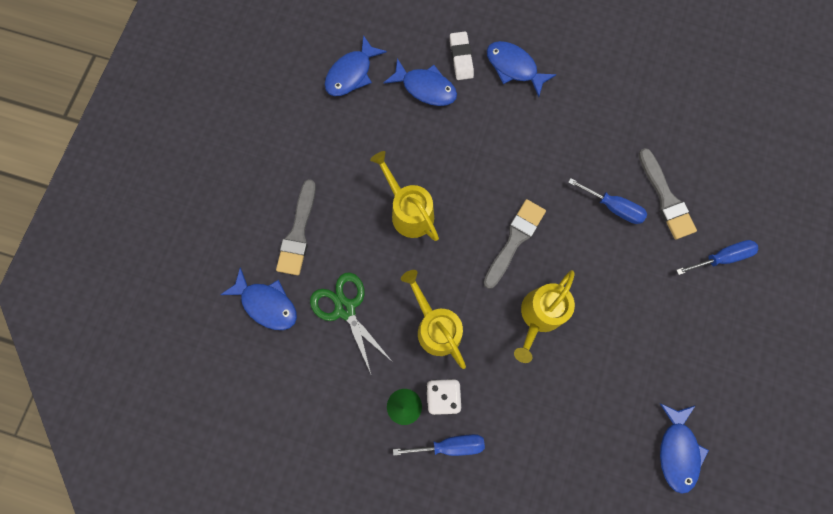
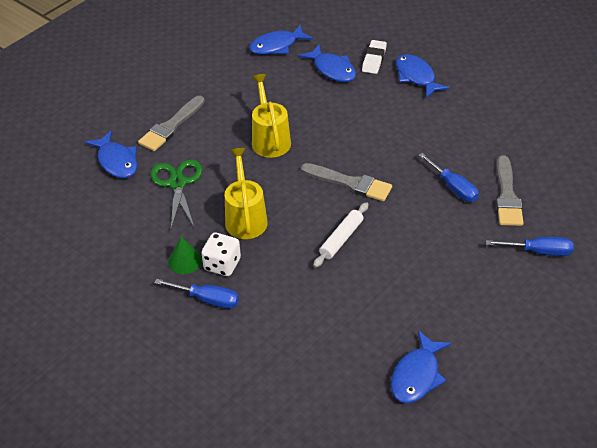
camera: 25 degrees right, 30 degrees down
grey brush [483,199,546,289] -> grey brush turned 60 degrees clockwise [301,163,392,201]
yellow watering can [514,270,575,363] -> white rolling pin [313,202,368,268]

